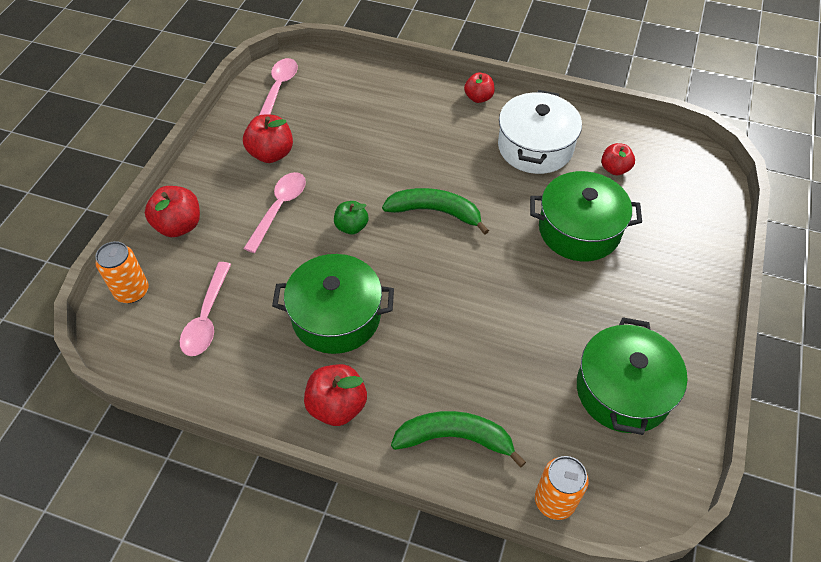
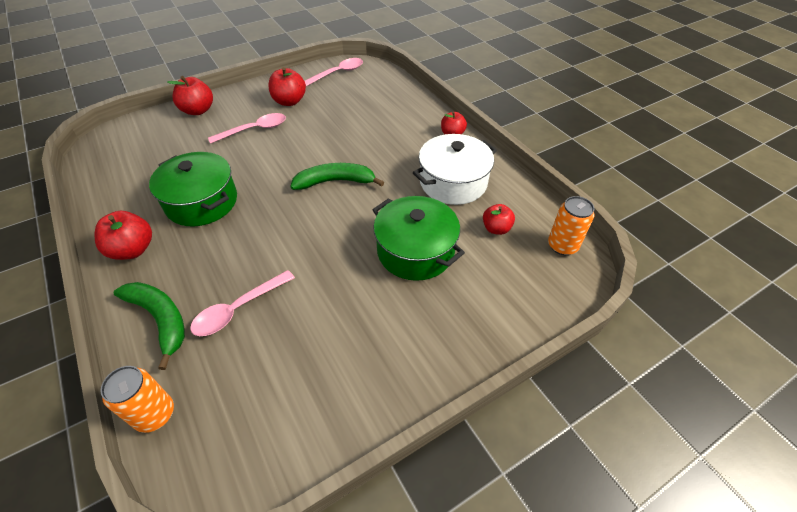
camera: 40 degrees right, 5 degrees down
orange can [95,241,149,303] -> orange can moved to [548,196,595,255]
pink spoon [180,262,231,356] -> pink spoon moved to [190,270,295,336]
green apple [334,201,369,234] -> none
green banana [382,188,489,235] -> green banana turned 60 degrees counterclockwise [290,163,384,190]
green pot [577,317,688,435] -> none

